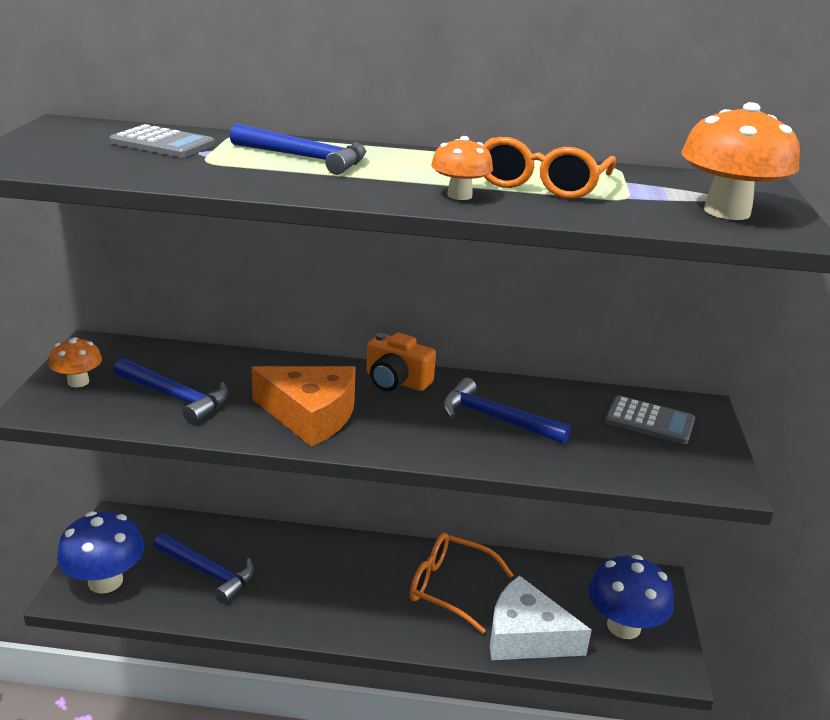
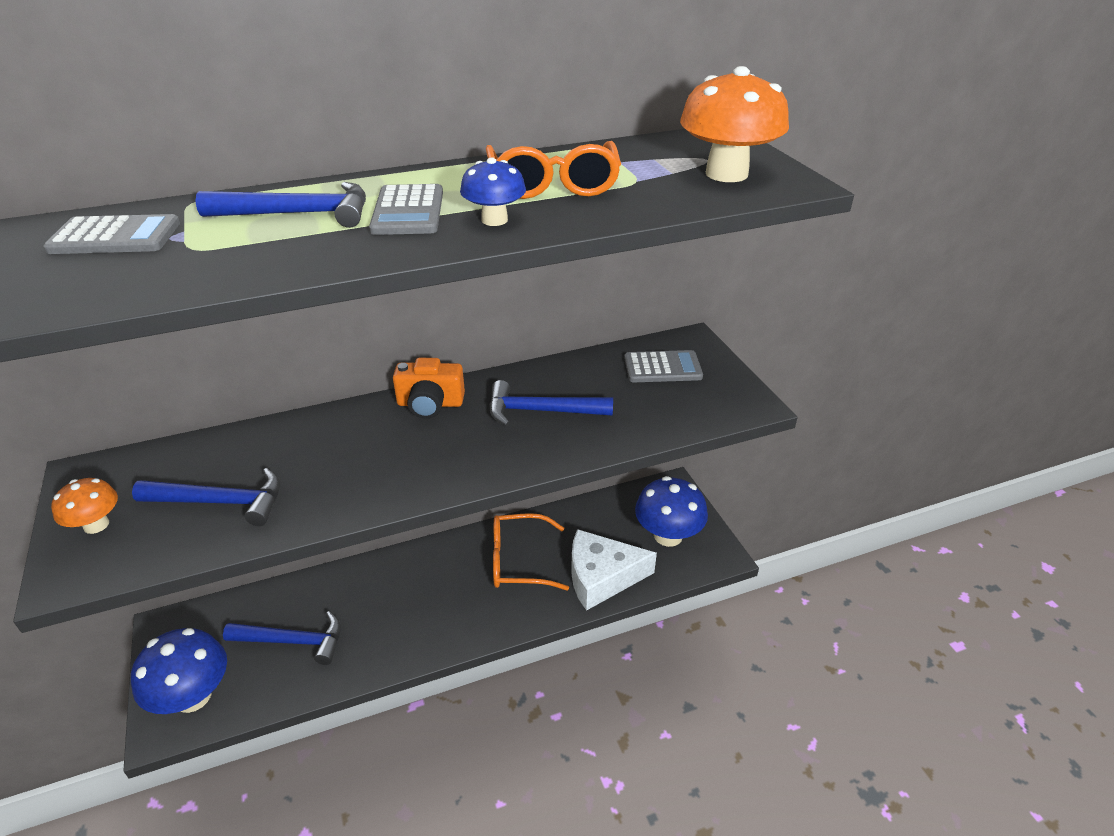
camera: 25 degrees left, 10 degrees up
orange cheese [251,366,356,447] -> none
orange mushroom [431,136,493,200] -> blue mushroom [460,157,526,226]
none -> grey calculator [369,184,443,235]

